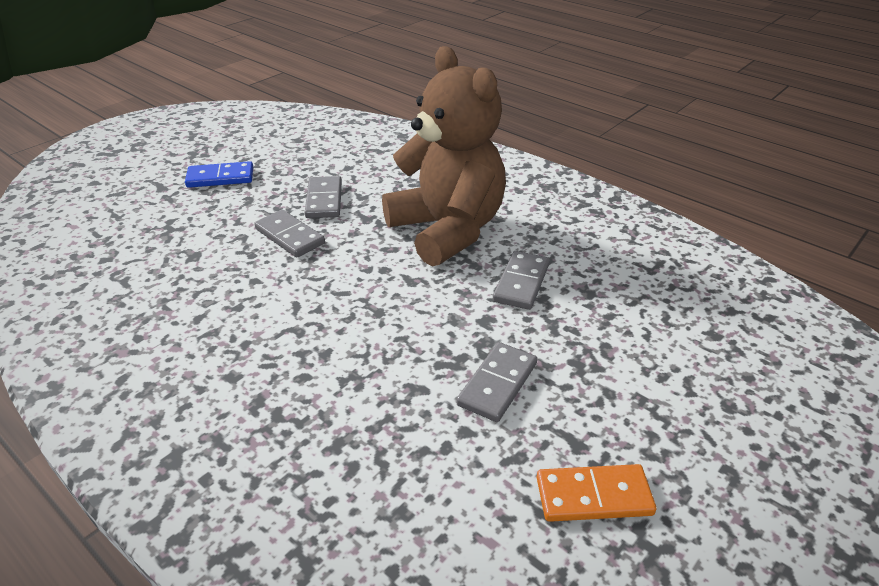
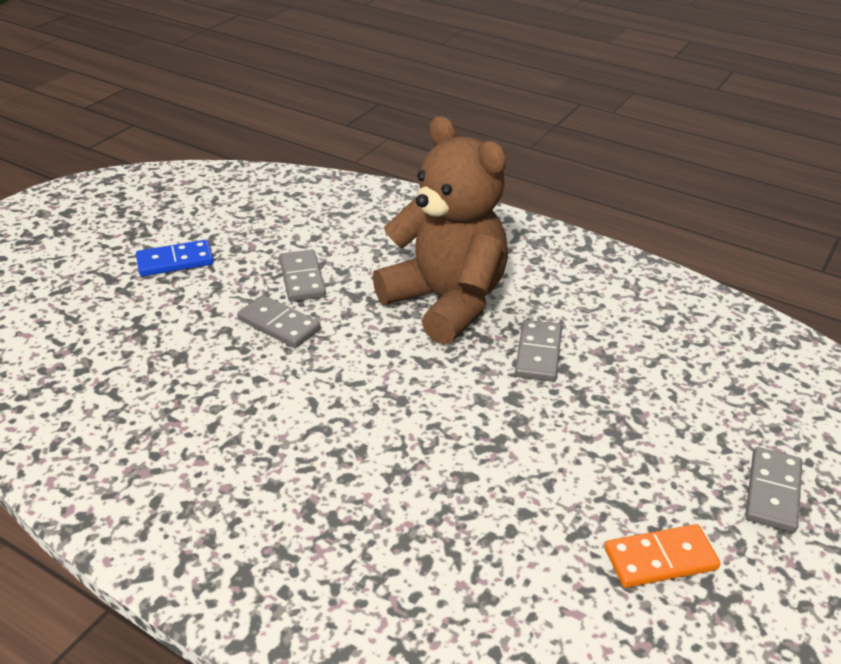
camera: 10 degrees left, 0 degrees up
grey domino [457,342,537,422] -> grey domino moved to [745,447,802,533]

